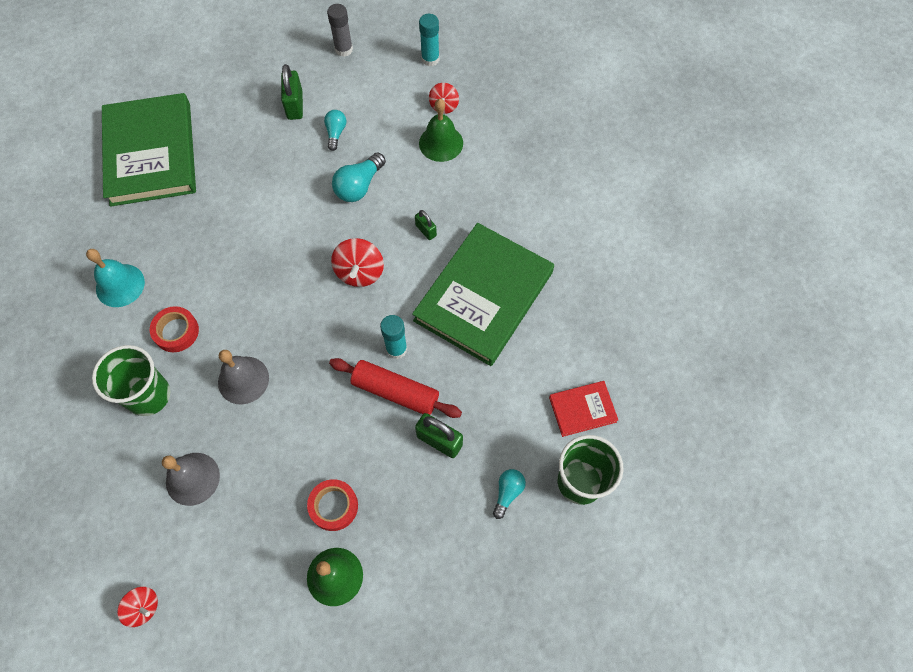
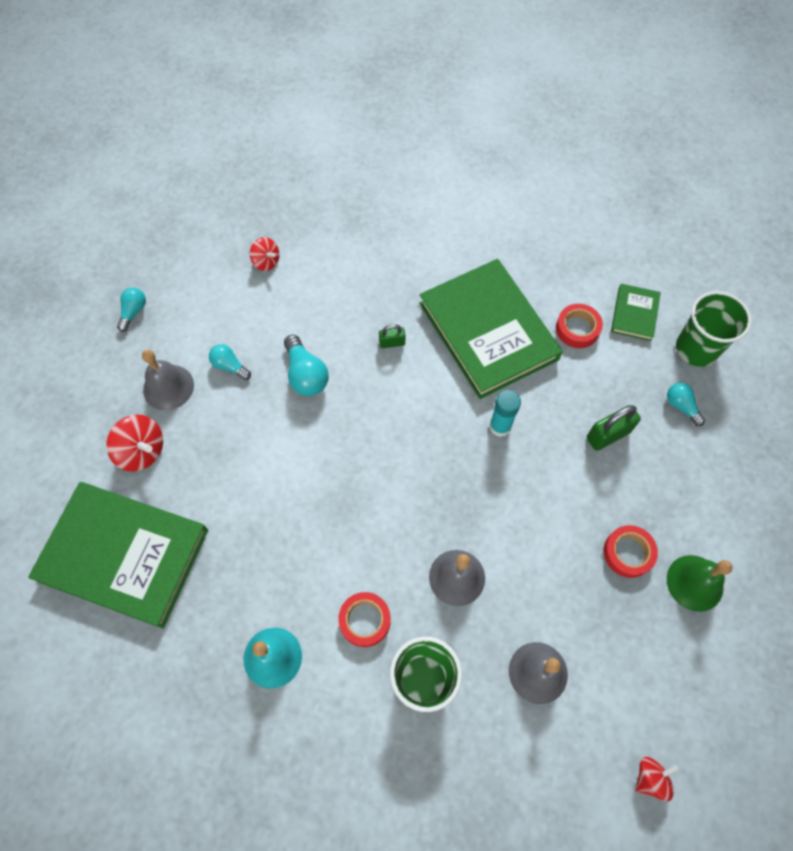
camera: 60 degrees left, 0 degrees up
green padlock [281,64,303,120] -> grey bell [142,350,194,410]
grey glue stick [327,4,353,57] -> turquoise light bulb [117,287,146,332]
red rolling pin [329,358,462,418] -> none
red spinning top [331,238,384,287] -> red spinning top moved to [106,414,163,472]
turquoise glue stick [419,14,439,66] -> none
green bell [419,99,463,162] -> none
red book [549,381,618,437] -> green book [611,284,661,341]
none -> red tape [556,304,603,348]

